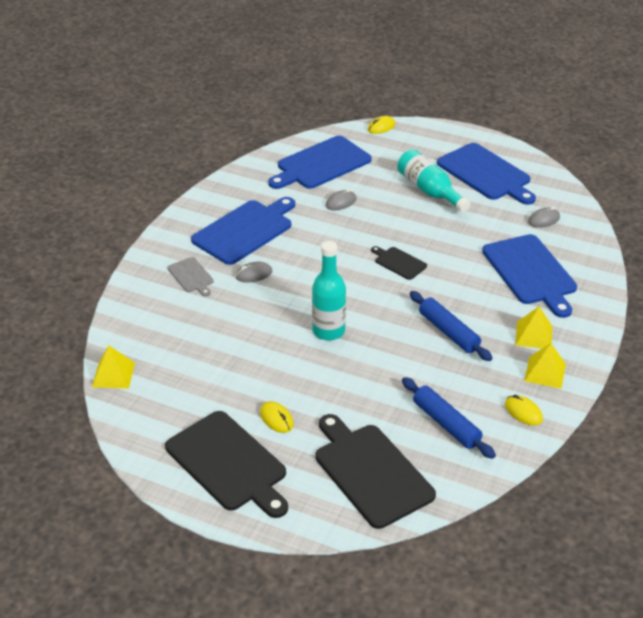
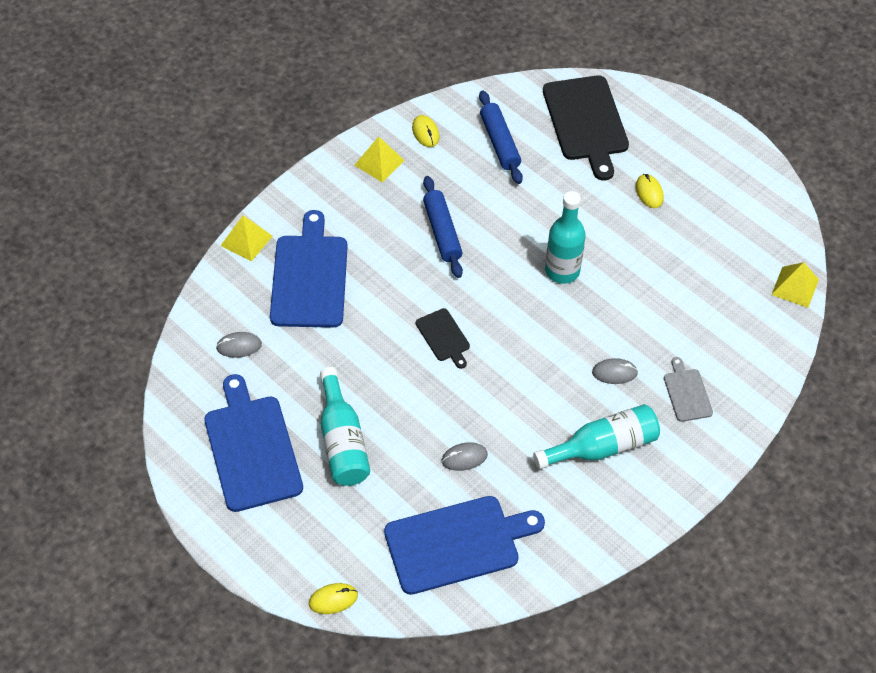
camera: 160 degrees left, 15 degrees up
black cutting board [165,411,288,518] -> none
blue cutting board [191,197,295,265] -> turquoise bottle [533,404,660,469]
yellow pyramid [515,307,552,349] -> yellow pyramid moved to [221,215,273,262]

